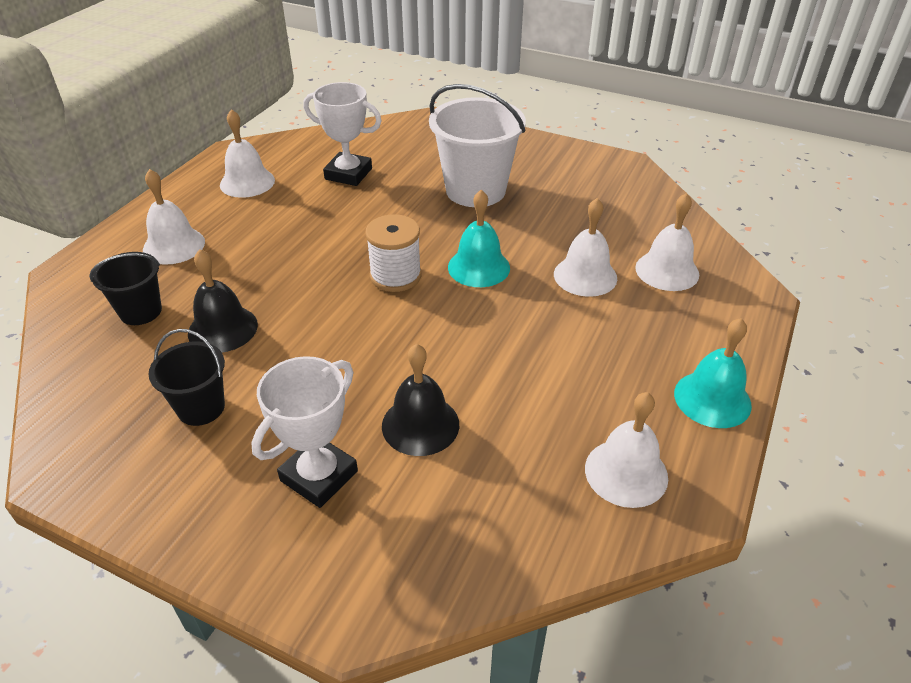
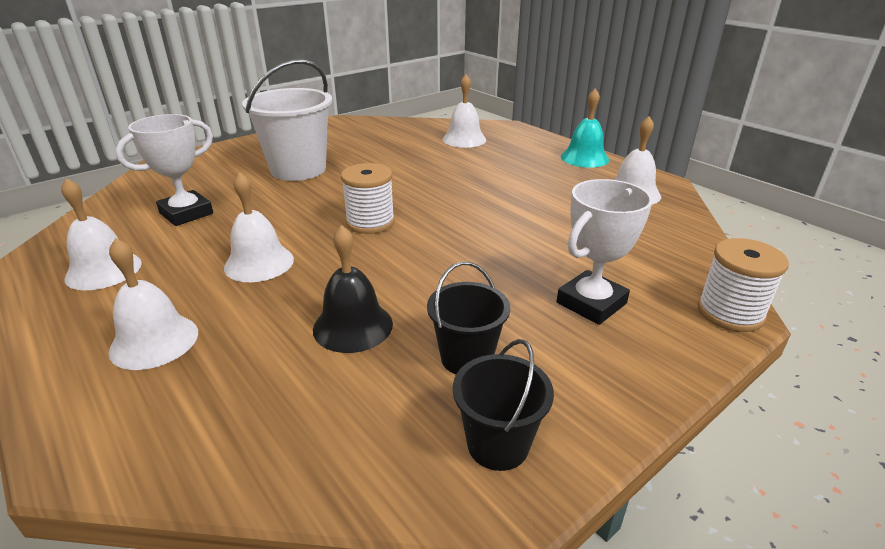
camera: 65 degrees left, 10 degrees down
black bucket [89,252,162,325] -> black bucket moved to [453,339,554,471]
white trophy [251,356,358,508] -> white trophy turned 75 degrees clockwise [557,179,653,325]
black bell [382,344,459,456] -> none
turquoise bell [448,190,510,287] -> none
white bell [554,198,617,297] -> white bell moved to [224,172,294,282]
none -> white spool [697,238,789,332]

